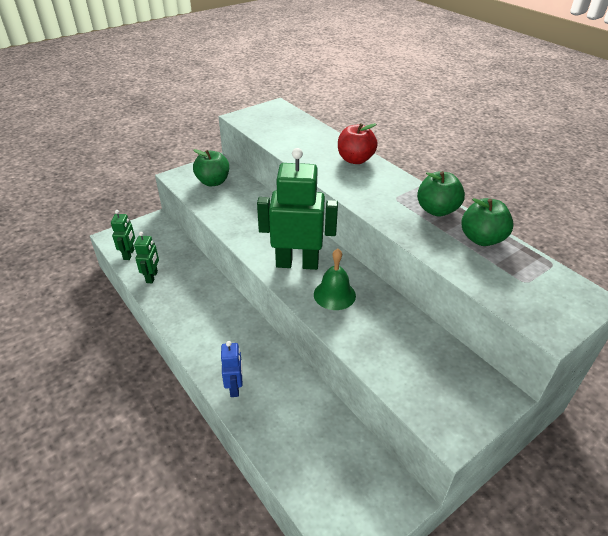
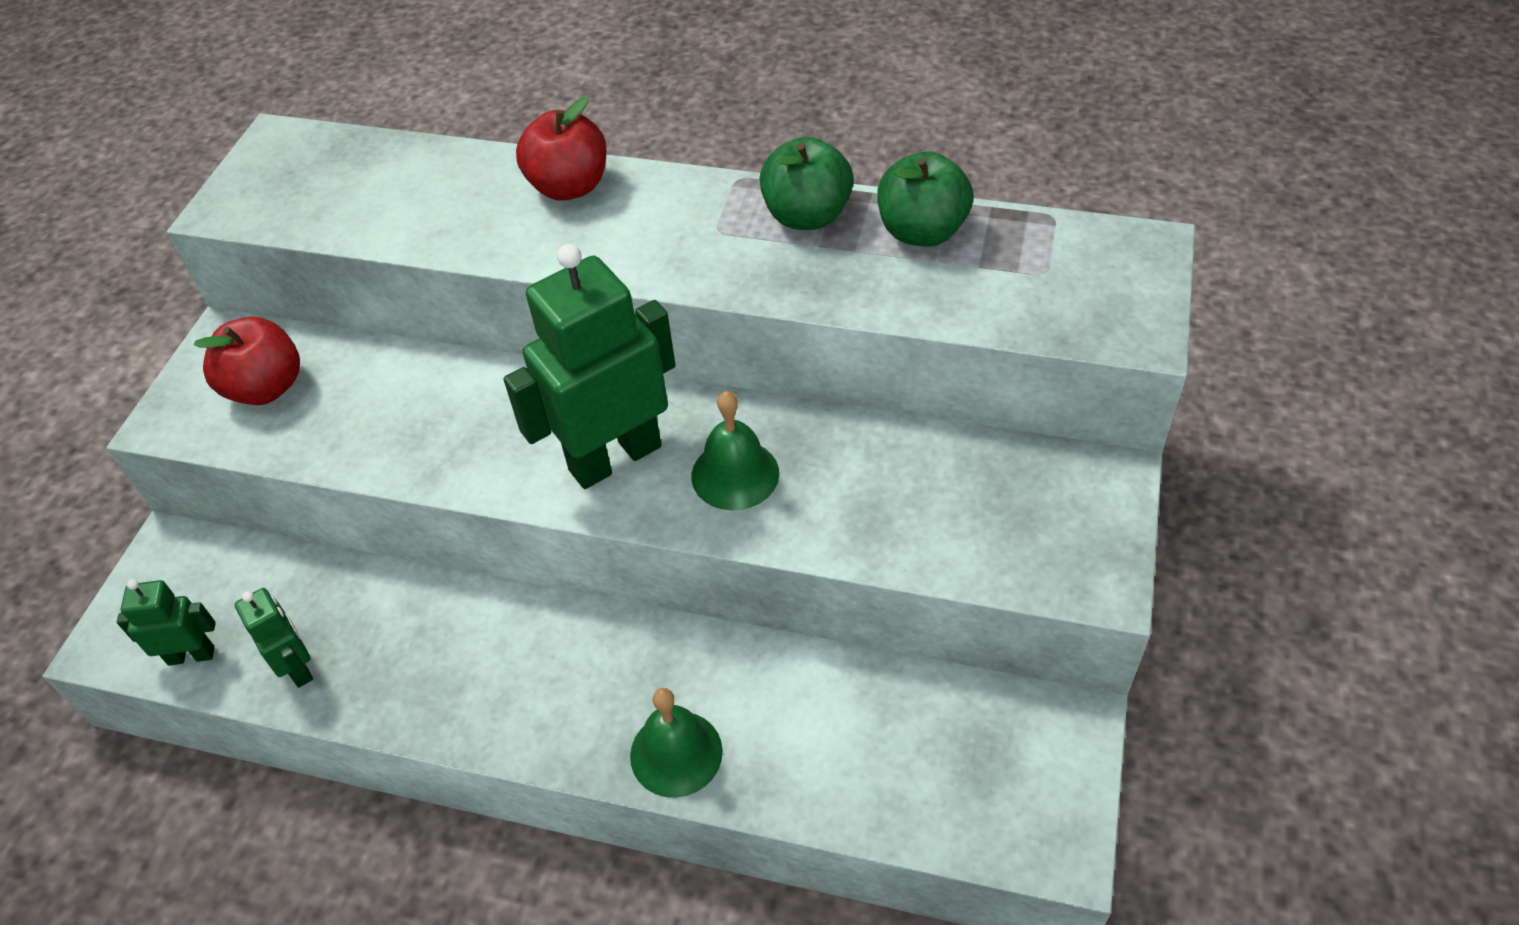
camera: 35 degrees left, 10 degrees up
green robot [111,210,135,260] -> green robot turned 60 degrees counterclockwise [117,579,216,666]
green apple [193,149,229,186] -> red apple [194,317,300,405]
blue robot [221,341,242,397] -> green bell [630,688,723,798]

